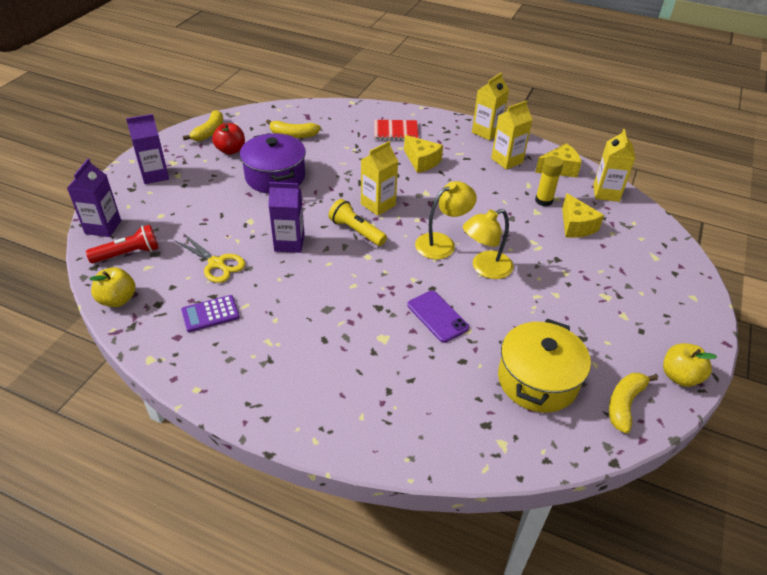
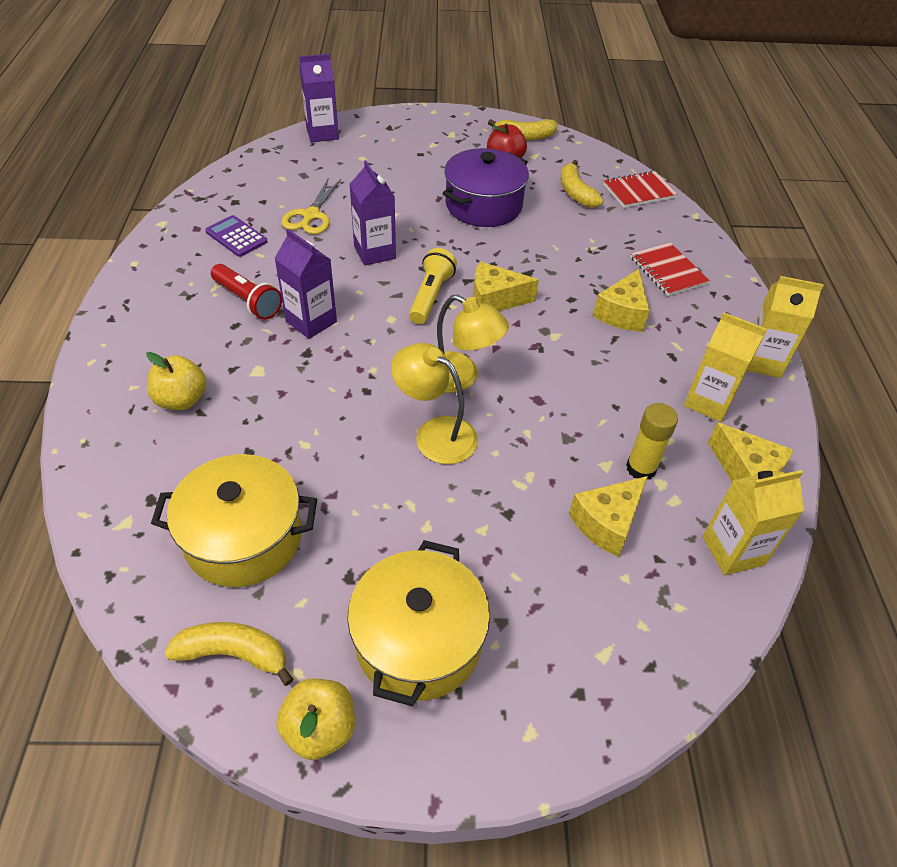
camera: 65 degrees right, 5 degrees up
red flashlight [86,224,159,263] -> red flashlight moved to [211,264,282,320]
yellow apple [89,267,136,307] -> yellow apple moved to [146,352,206,410]
purple carton [126,114,169,184] -> purple carton moved to [274,229,337,339]
yellow carton [361,141,398,216] -> yellow cheese [473,262,539,311]
purple phone [407,291,469,343] -> none
none -> yellow pot [347,540,490,706]
none -> red notebook [604,171,677,208]

